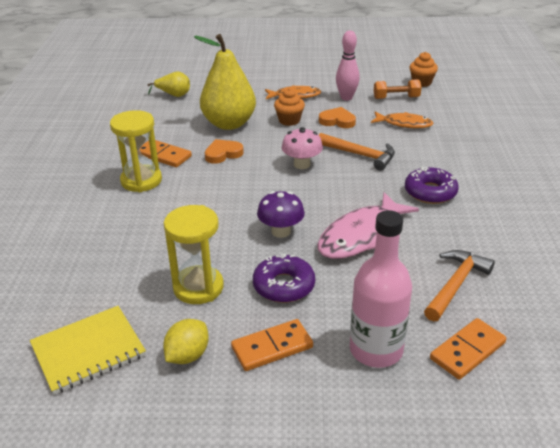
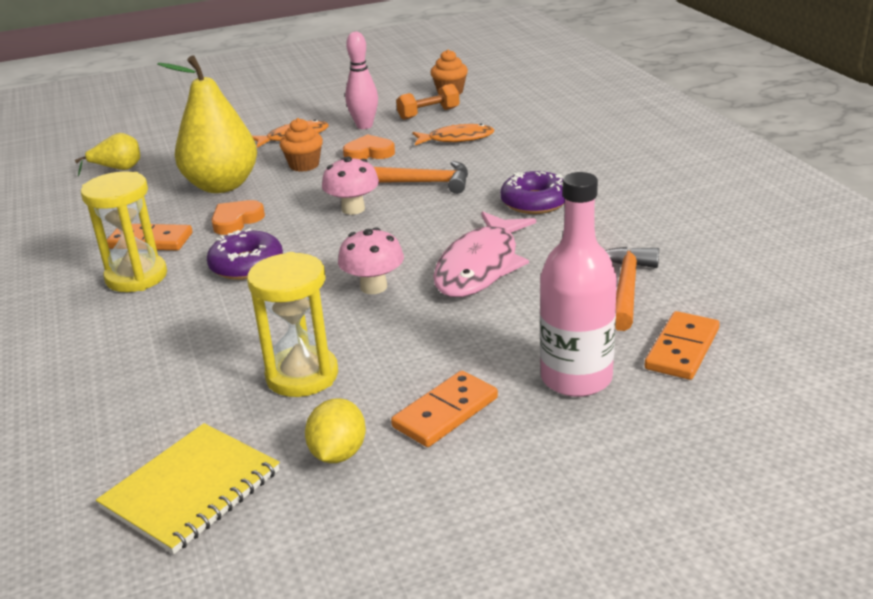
camera: 20 degrees left, 5 degrees down
purple donut [253,254,315,303] -> purple donut moved to [207,228,283,280]
purple mushroom [257,191,305,238] -> pink mushroom [338,227,404,294]

